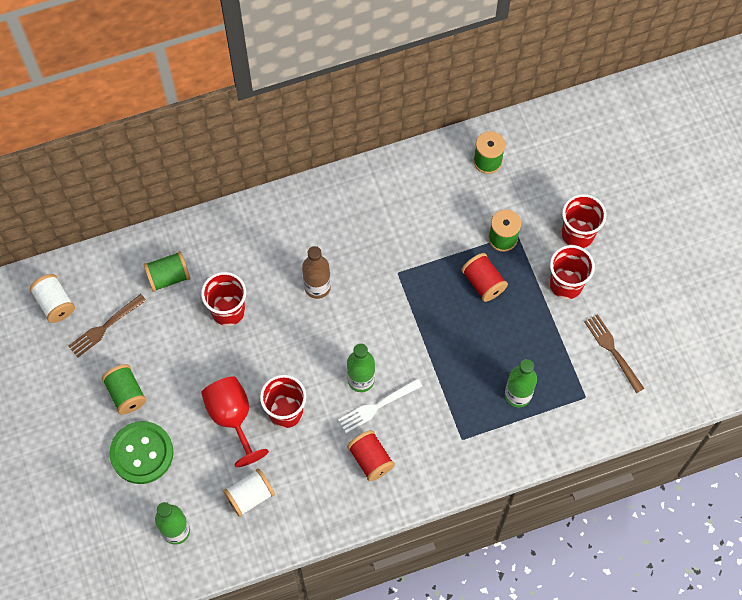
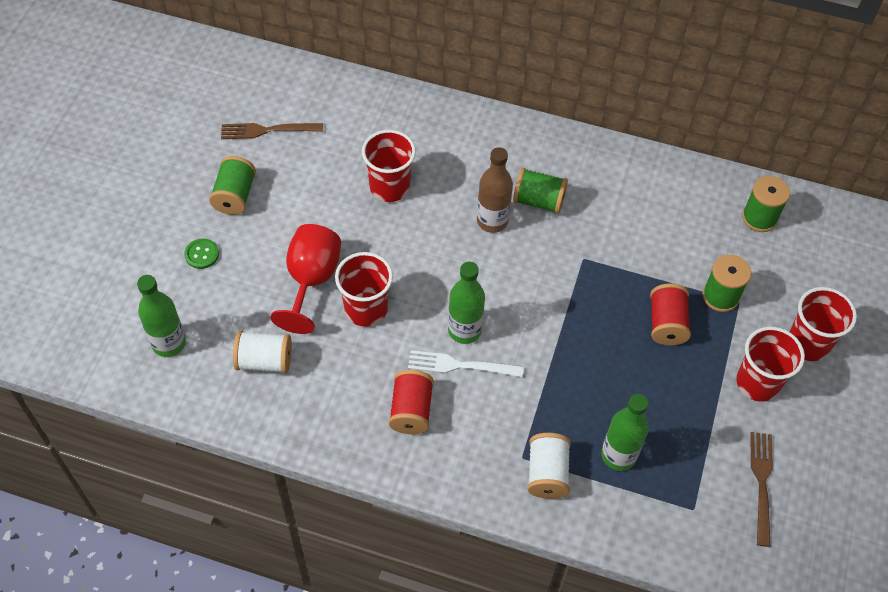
camera: 35 degrees right, 10 degrees down
white spool [30,274,75,323] -> white spool moved to [527,433,571,499]
green button [109,421,174,484] -> green button [184,239,219,269], size x0.45
green spool [143,251,190,292] -> green spool moved to [513,168,568,214]

